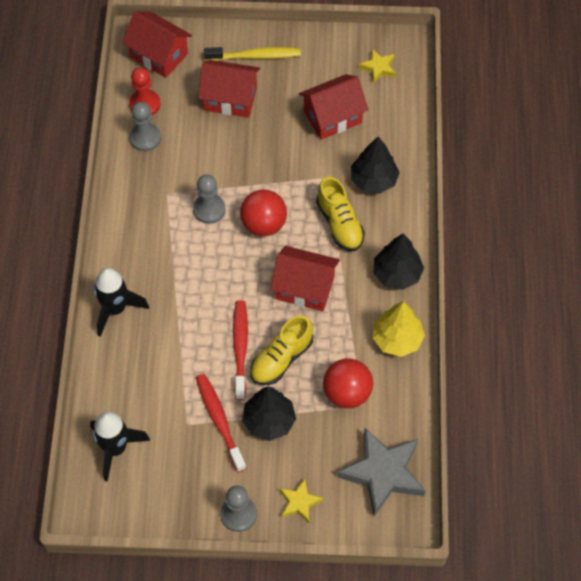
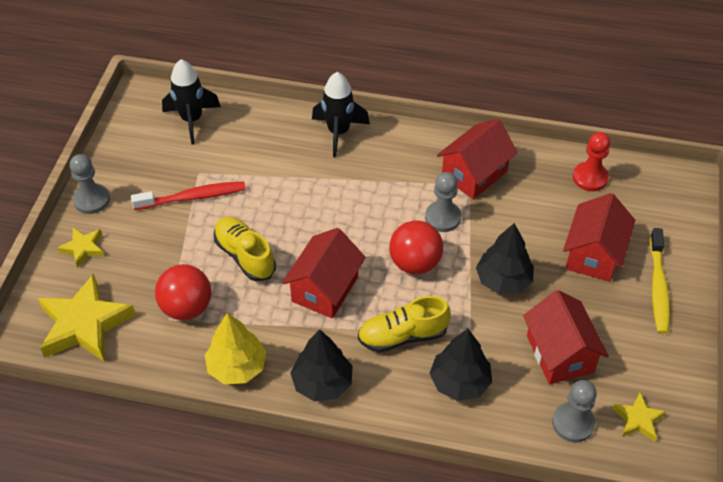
camera: 100 degrees right, 10 degrees down
red house [122,11,192,78] -> red house moved to [437,119,518,199]
grey pawn [129,102,161,151] -> grey pawn moved to [552,380,597,442]
red toothbrush [233,300,248,400] -> none
black tree [242,387,296,441] -> black tree moved to [476,223,534,294]
grey star [337,428,425,516] -> yellow star [38,273,136,362]

